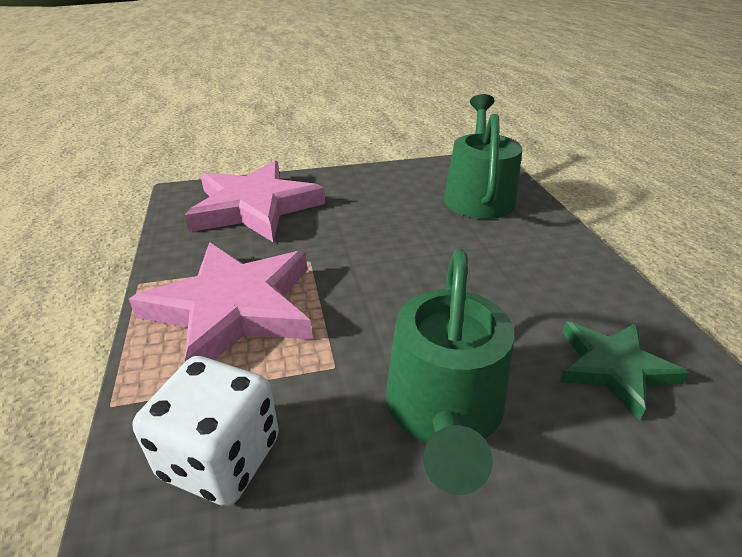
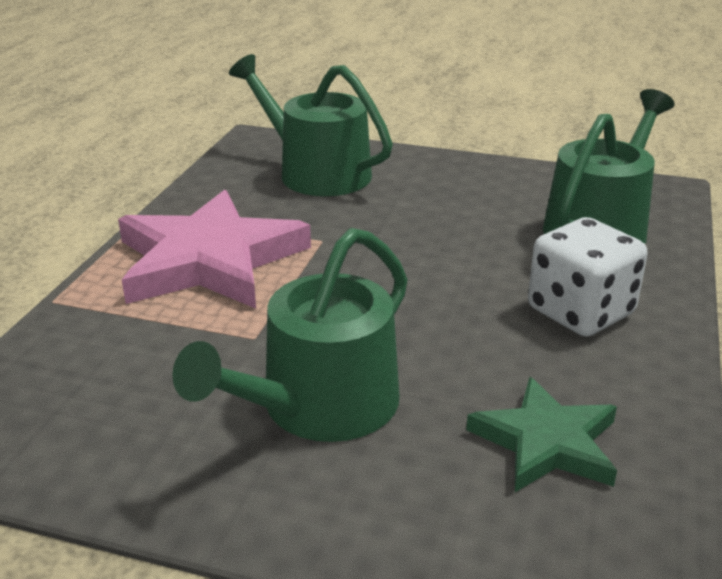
camera: 30 degrees right, 5 degrees down
white dice [132,356,279,506] -> white dice moved to [528,217,647,336]
pink star [185,161,325,242] -> green watering can [229,54,393,196]

